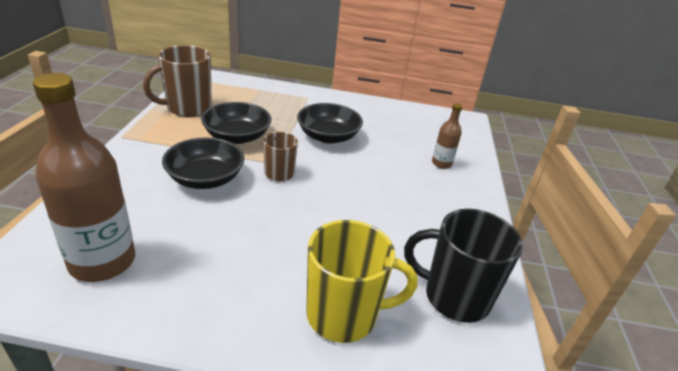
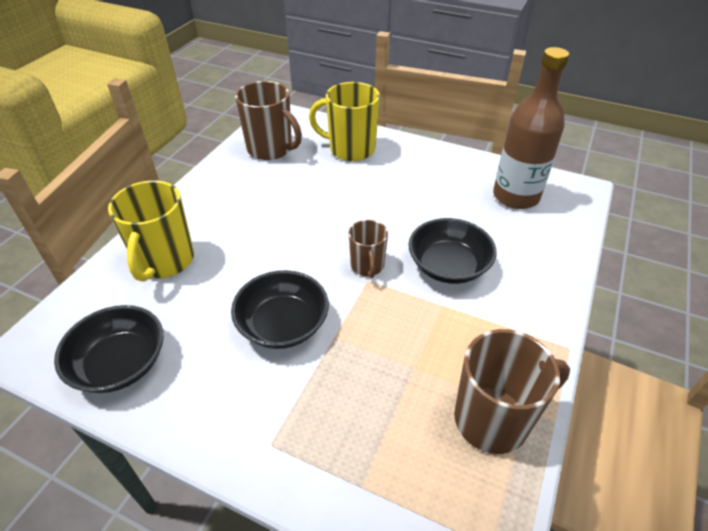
camera: 160 degrees left, 10 degrees up
black bowl [201,102,271,144] -> black bowl moved to [54,305,164,393]
black mug [404,209,523,323] -> brown mug [235,81,302,160]
brown bottle [432,103,463,169] -> yellow mug [108,180,194,282]

